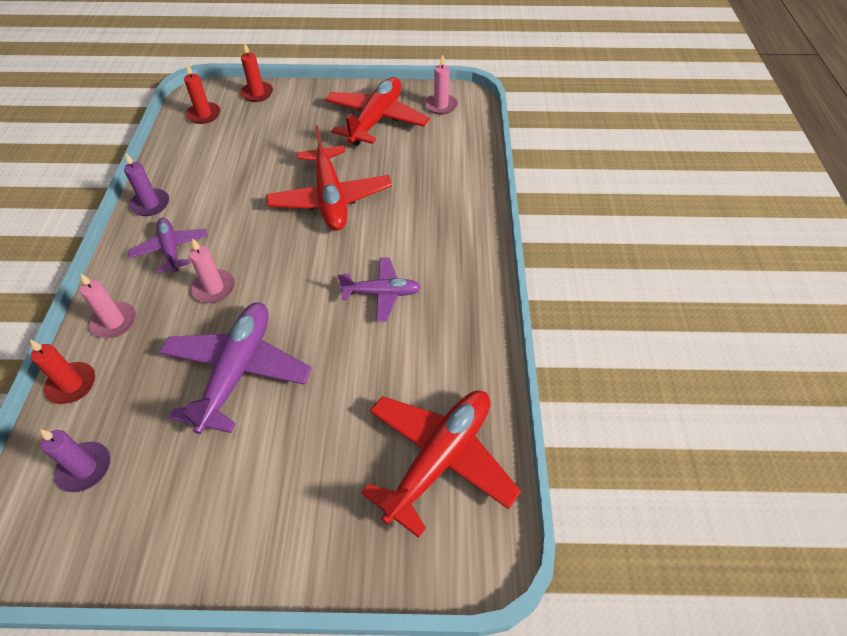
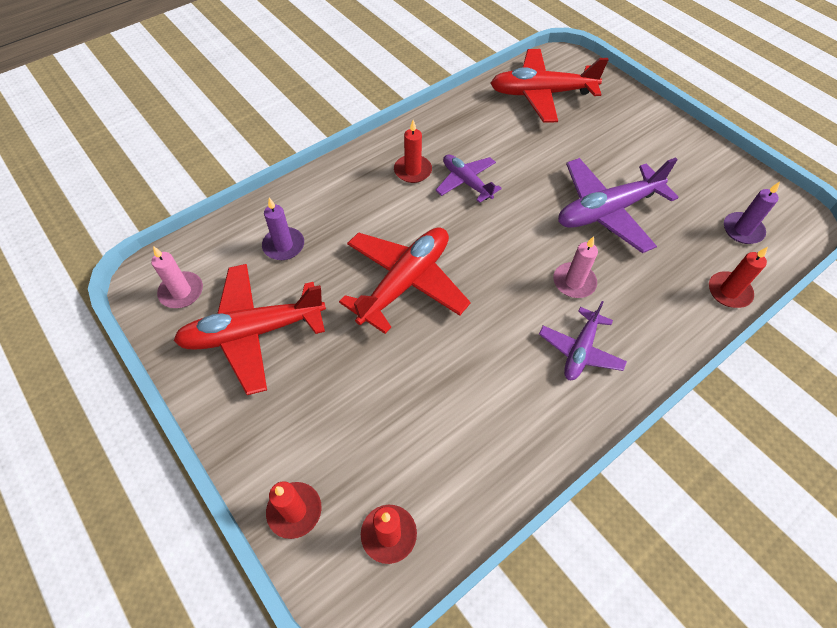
camera: 130 degrees left, 5 degrees up
pink candle [80,274,136,338] -> none
purple candle [124,152,169,216] -> purple candle moved to [262,198,304,260]
none -> red candle [394,120,432,183]

